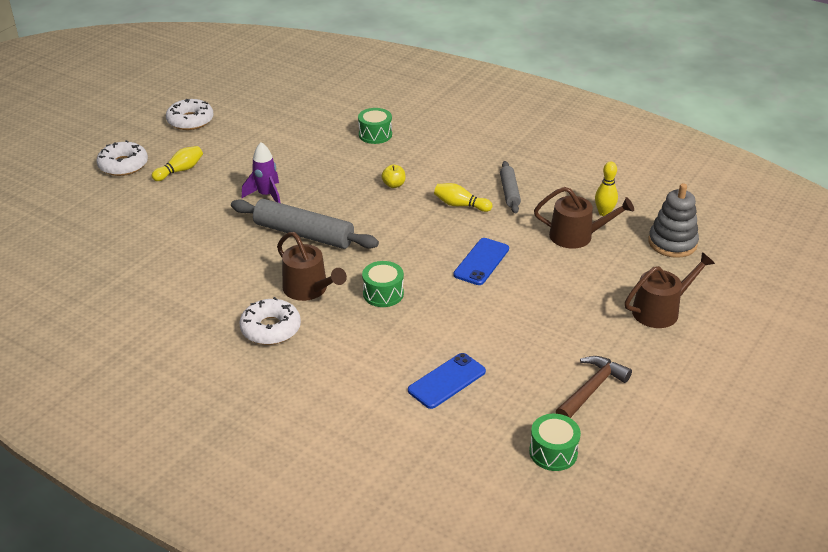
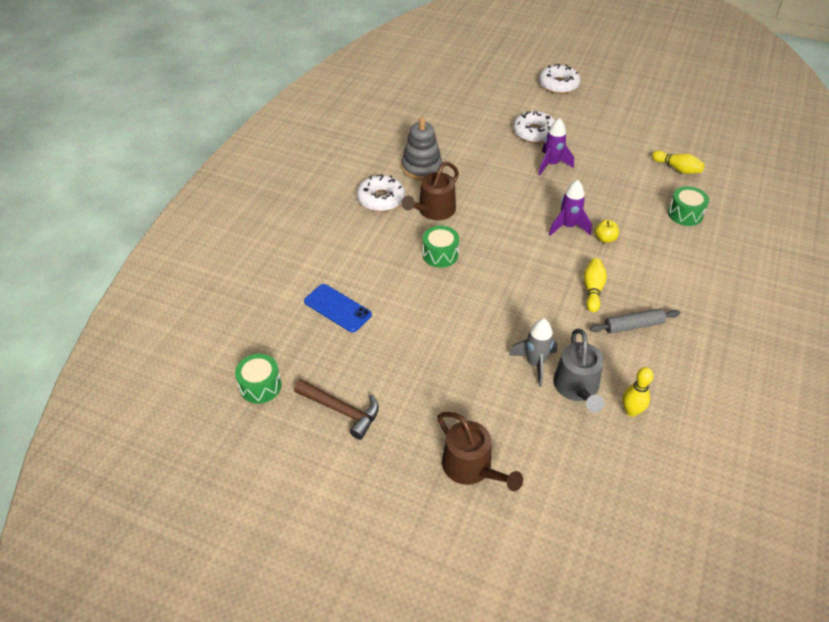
camera: 80 degrees right, 10 degrees up
yellow bowling pin [152,146,203,181] -> yellow bowling pin moved to [652,150,705,174]
white donut [166,99,213,130] -> white donut moved to [513,111,555,143]
grey rolling pin [231,199,379,249] -> none
blue phone [453,238,509,285] -> none
brown watering can [534,187,634,249] -> grey watering can [553,329,605,413]
grey stacking toy [648,183,699,258] -> grey stacking toy moved to [402,117,442,180]
none -> grey rocket [509,319,557,387]
none -> purple rocket [549,180,592,236]

